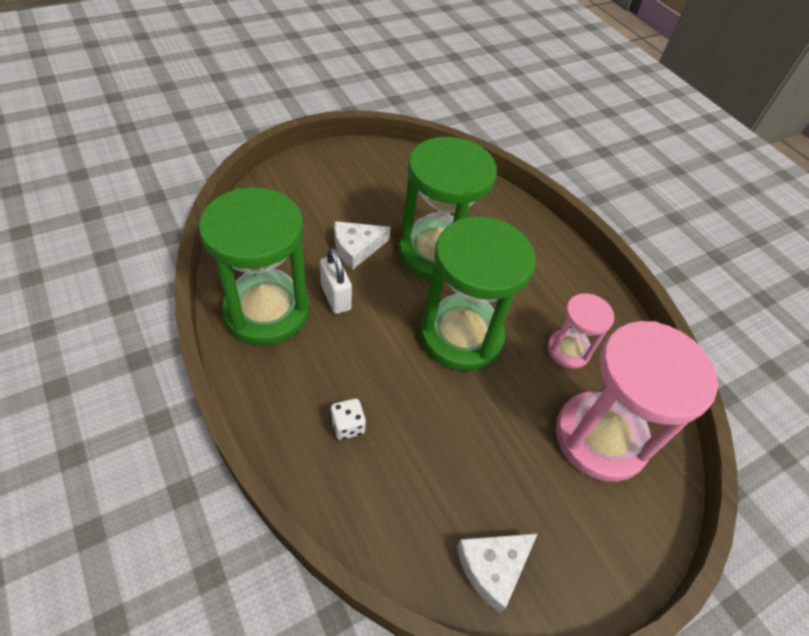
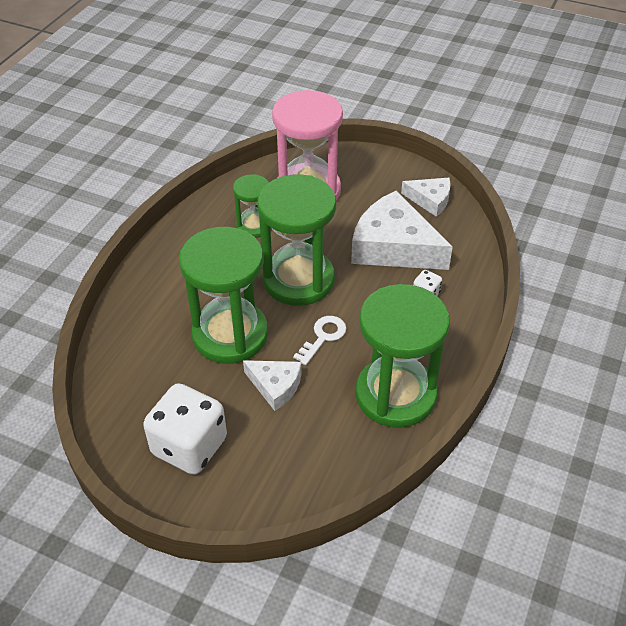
camera: 120 degrees left, 5 degrees down
white padlock [320,248,352,314] -> none
pink hourglass [547,293,614,369] -> green hourglass [233,174,271,238]
none -> white dice [143,383,227,475]
none -> white key [293,316,346,365]
none -> white cheese [351,191,453,270]

